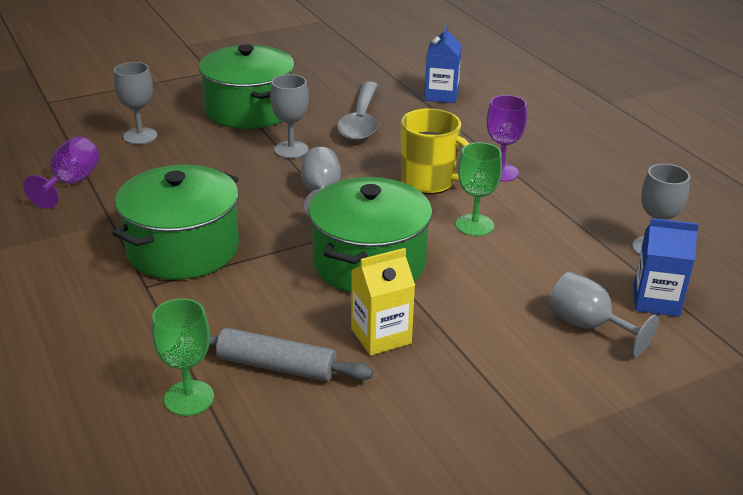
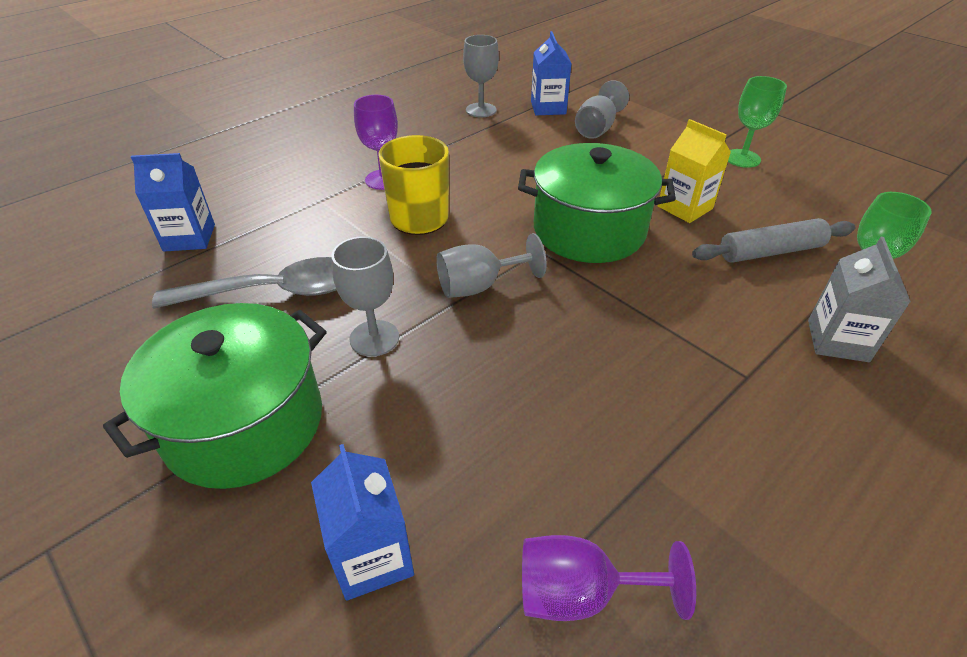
camera: 105 degrees left, 10 degrees up
green pot [112,165,239,280] -> none
grey goblet [114,62,157,145] -> blue carton [311,444,414,601]
grey rolling pin [209,328,373,381] -> grey rolling pin turned 75 degrees clockwise [692,218,855,263]
green goblet [456,142,502,236] -> green goblet moved to [728,76,787,168]
none -> grey carton [808,237,911,362]

